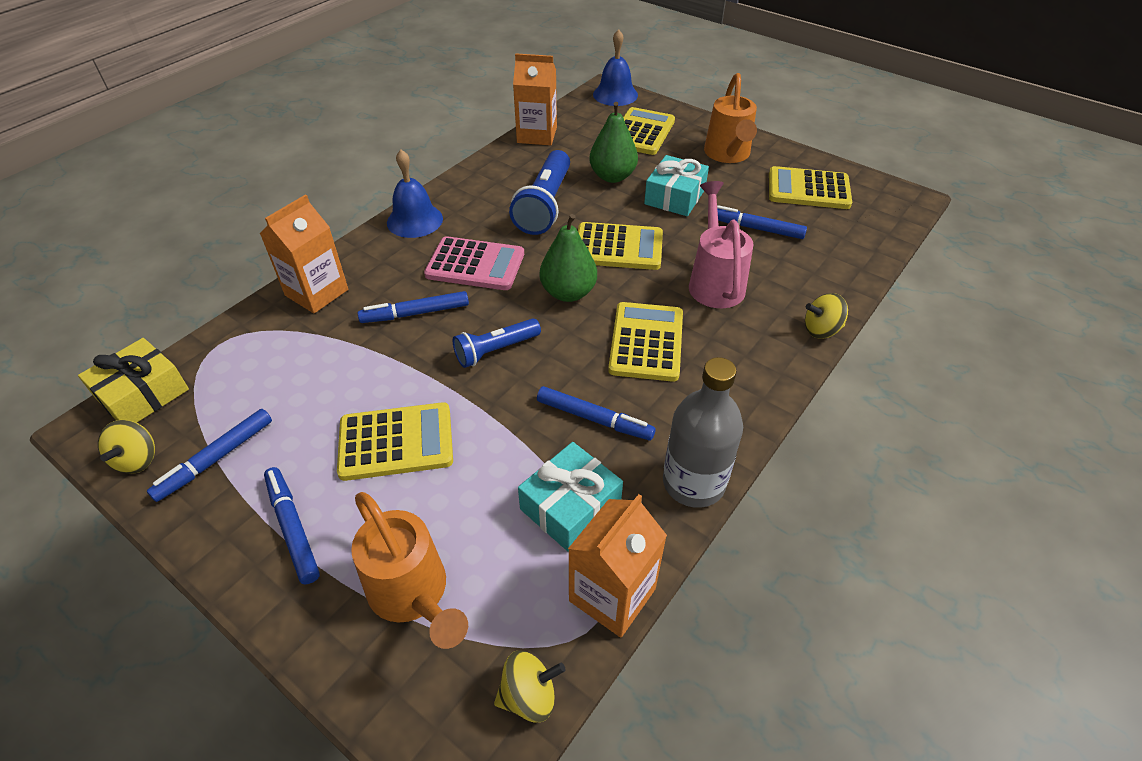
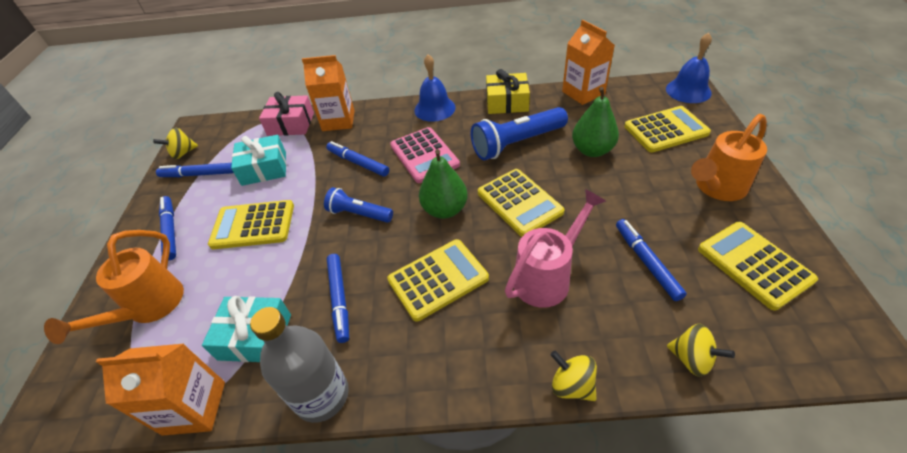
camera: 55 degrees right, 0 degrees up
yellow gift [78,338,189,423] -> yellow gift moved to [486,69,530,114]
blue marker [264,467,320,585] -> blue marker turned 45 degrees counterclockwise [159,196,176,260]
yellow calculator [337,402,453,481] -> yellow calculator turned 135 degrees clockwise [208,200,294,249]
yellow spinning top [494,651,565,723] -> yellow spinning top moved to [667,324,735,377]
turquoise gift [644,155,709,216] -> turquoise gift moved to [231,135,286,186]
none -> pink gift [259,92,314,136]

